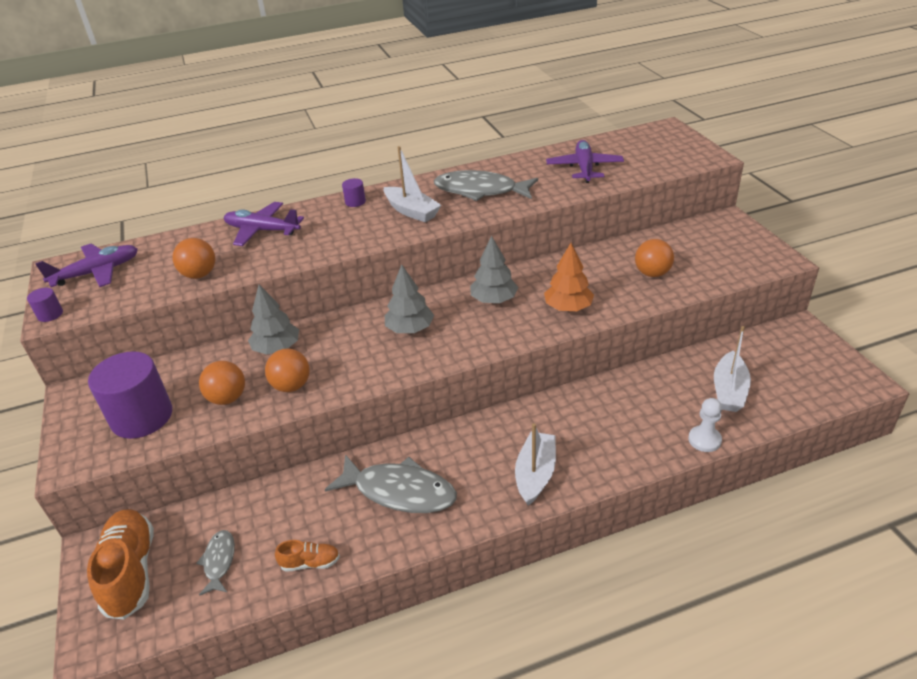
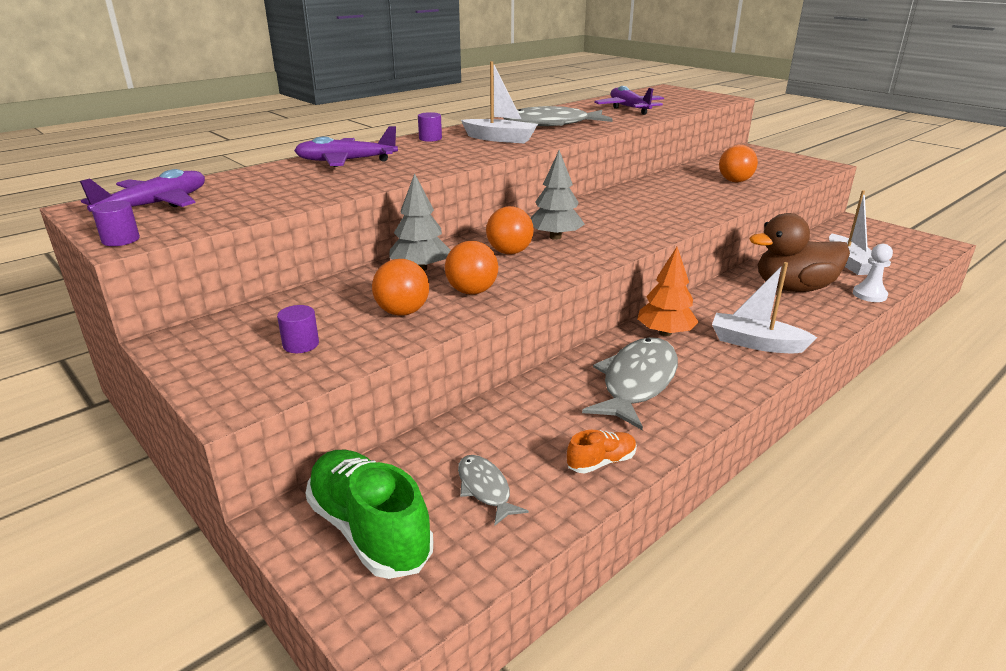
camera: 25 degrees left, 10 degrees down
orange shoe [87,509,154,619] -> green shoe [305,450,433,579]
purple cylinder [88,351,172,439] -> purple cylinder [277,305,319,353], size x0.43
orange ball [172,238,215,279] -> orange ball moved to [486,206,534,254]
grey fish [325,454,457,513] -> grey fish turned 60 degrees counterclockwise [582,337,678,430]
grey tree [470,236,518,303] -> none
white boat [515,423,556,506] -> white boat turned 60 degrees counterclockwise [712,262,817,353]
orange tree [544,243,594,311] -> orange tree moved to [637,247,699,336]
none -> brown duck [749,213,850,292]

